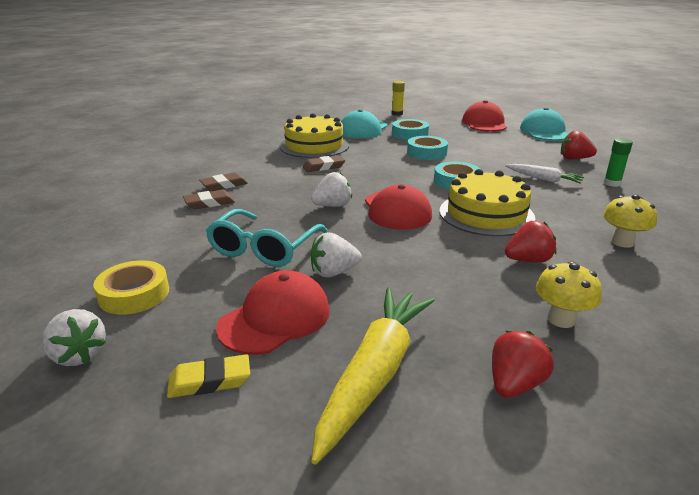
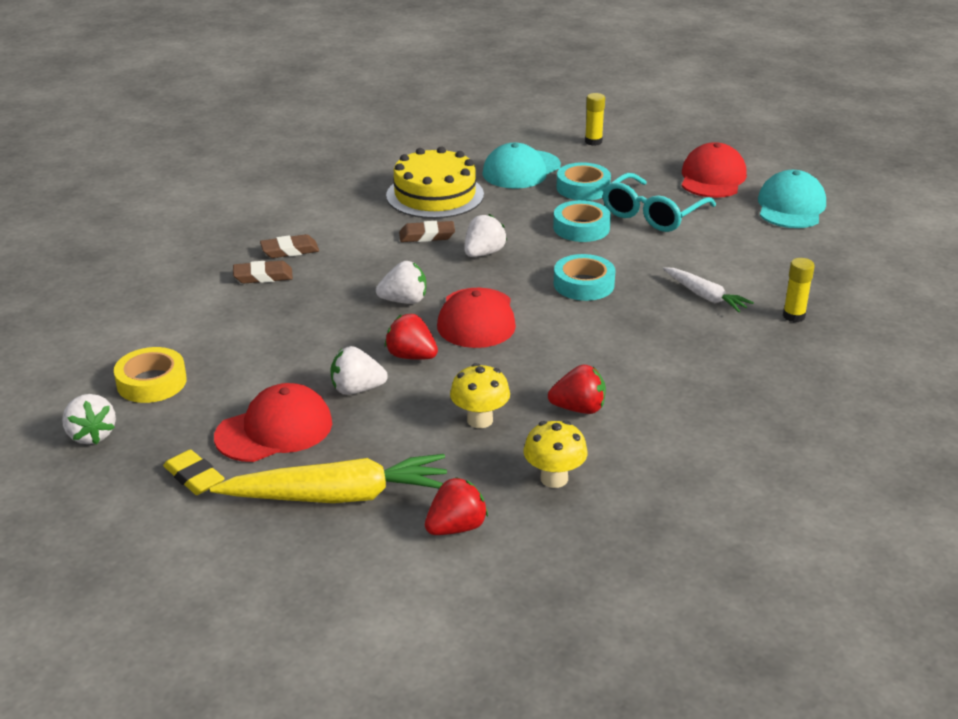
camera: 15 degrees right, 5 degrees up
yellow eraser [167,354,250,398] -> yellow eraser turned 45 degrees clockwise [163,449,225,495]
turquoise glasses [206,209,327,267] -> turquoise glasses moved to [602,173,716,232]
yellow carrot [311,288,435,464] -> yellow carrot turned 45 degrees clockwise [210,454,447,503]
yellow cake [439,169,535,236] -> none
red strawberry [561,131,597,160] -> red strawberry moved to [385,314,438,360]
yellow mushroom [603,194,657,248] -> yellow mushroom moved to [450,363,510,428]
green glue stick [604,138,633,187] -> yellow glue stick [783,258,815,322]
none -> white strawberry [464,214,507,257]

